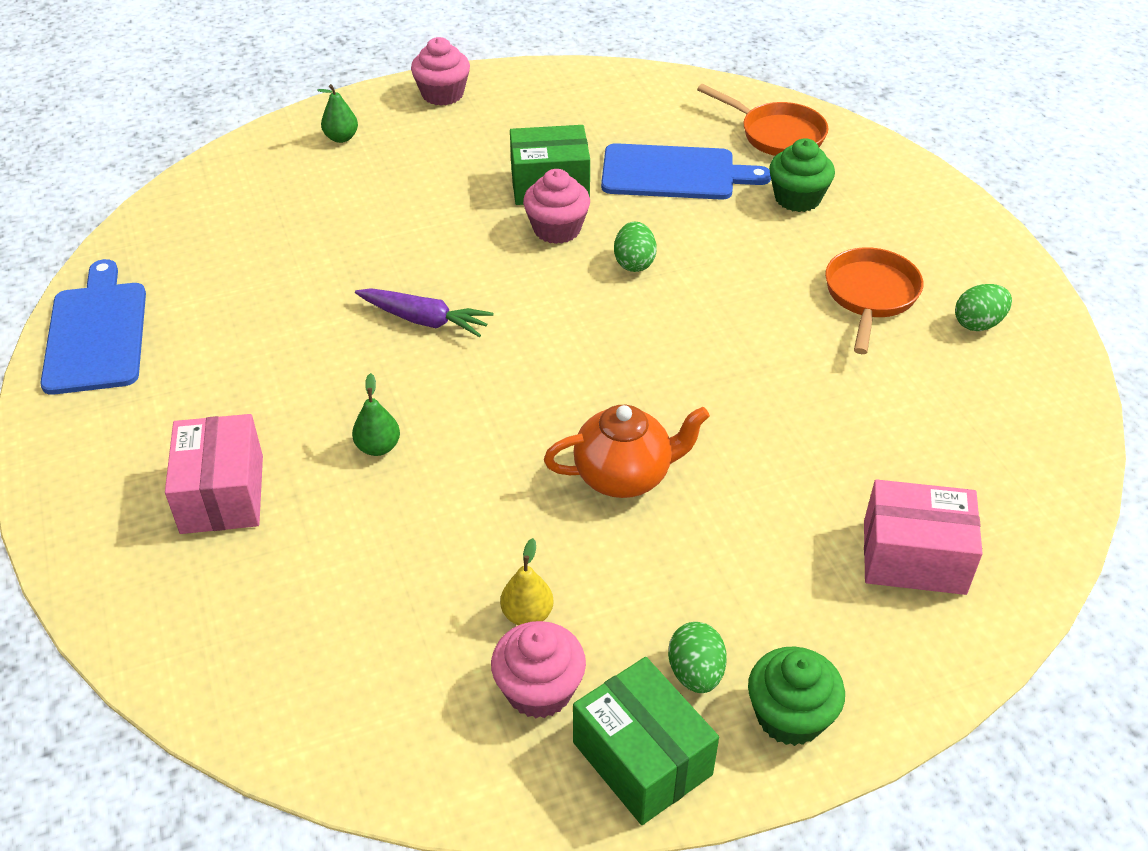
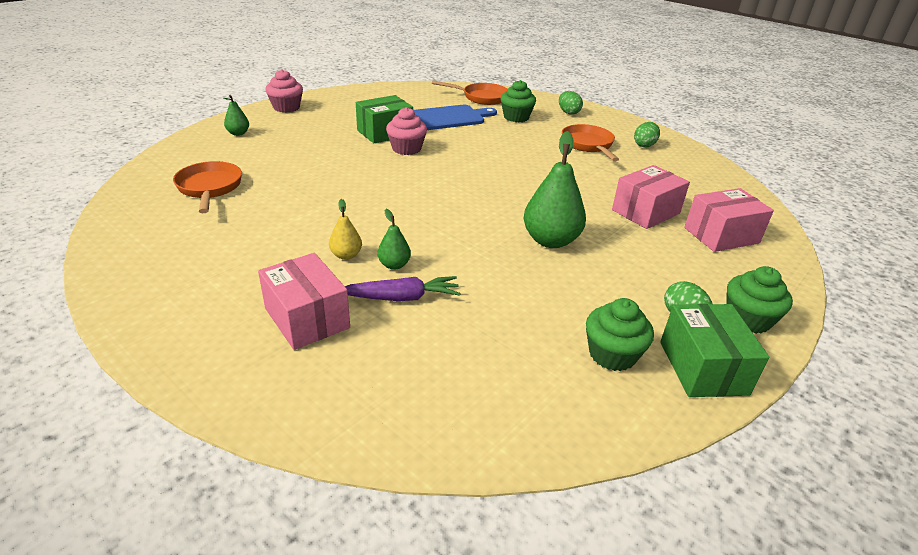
camera: 30 degrees left, 10 degrees down
blue cutting board [40,259,146,395] -> none
purple carrot [355,288,493,337] -> purple carrot moved to [345,276,461,301]
pink cupcake [491,621,586,718] -> green cupcake [586,298,654,371]
yellow pear [500,538,554,625] -> yellow pear moved to [329,199,362,260]
orange teapot [544,405,710,498] -> green pear [523,131,586,248]
green box [573,657,719,825] -> green box turned 60 degrees clockwise [660,304,769,397]
green egg [614,222,657,272] -> green egg moved to [559,91,583,115]
none -> orange pan [173,161,242,213]
none -> pink box [612,165,690,229]

